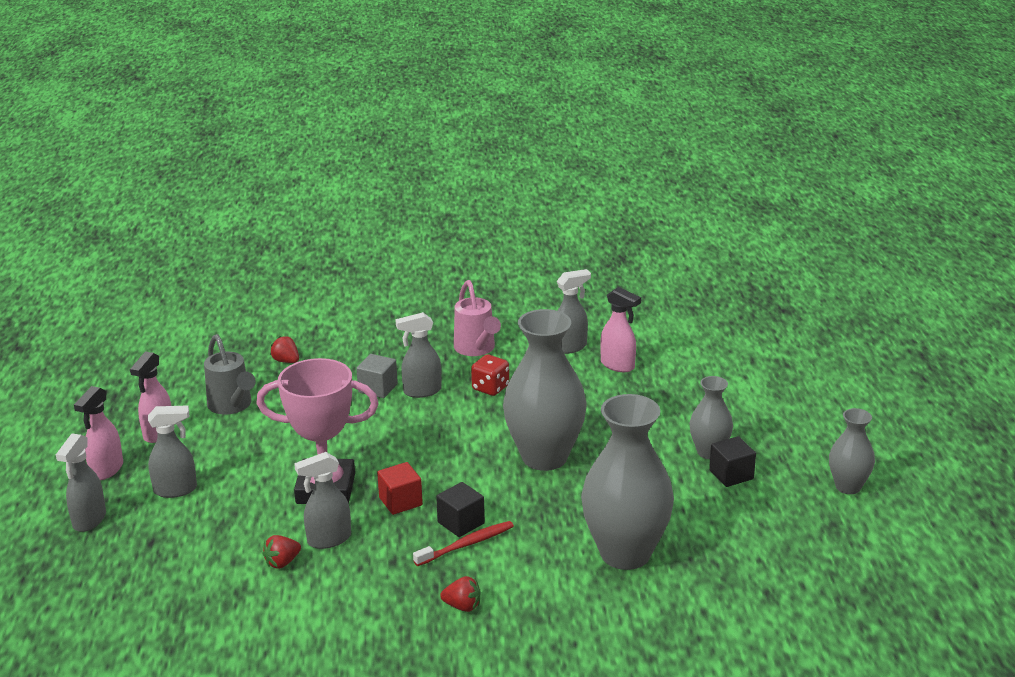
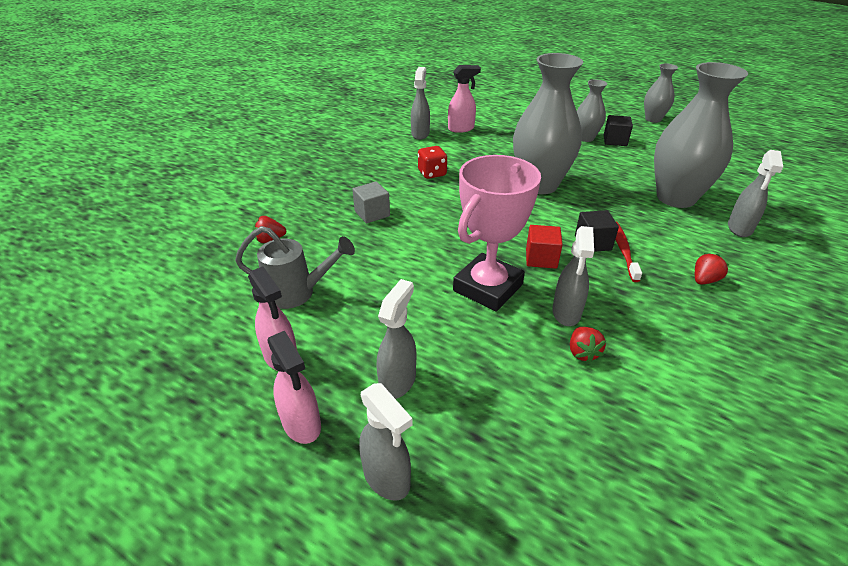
camera: 55 degrees left, 10 degrees up
grey spray bottle [395,312,442,398] -> grey spray bottle moved to [728,150,783,237]
pink watering can [454,280,501,356] -> none

